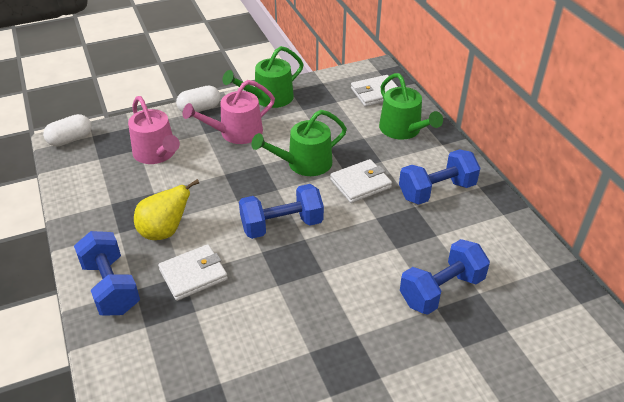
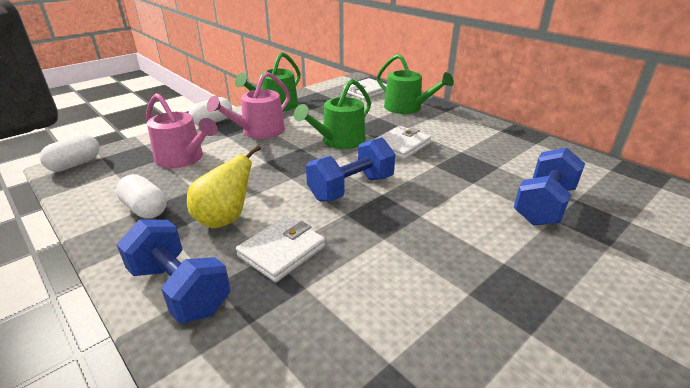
camera: 20 degrees left, 10 degrees down
blue dumbbell [399,149,480,205] -> none
none -> white capsule [116,174,167,218]

